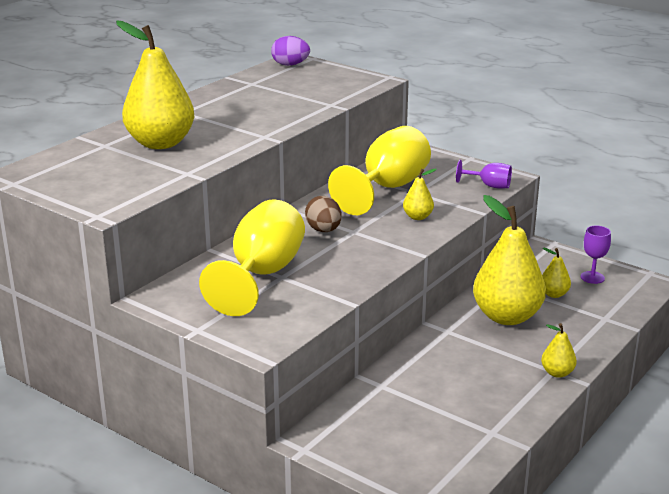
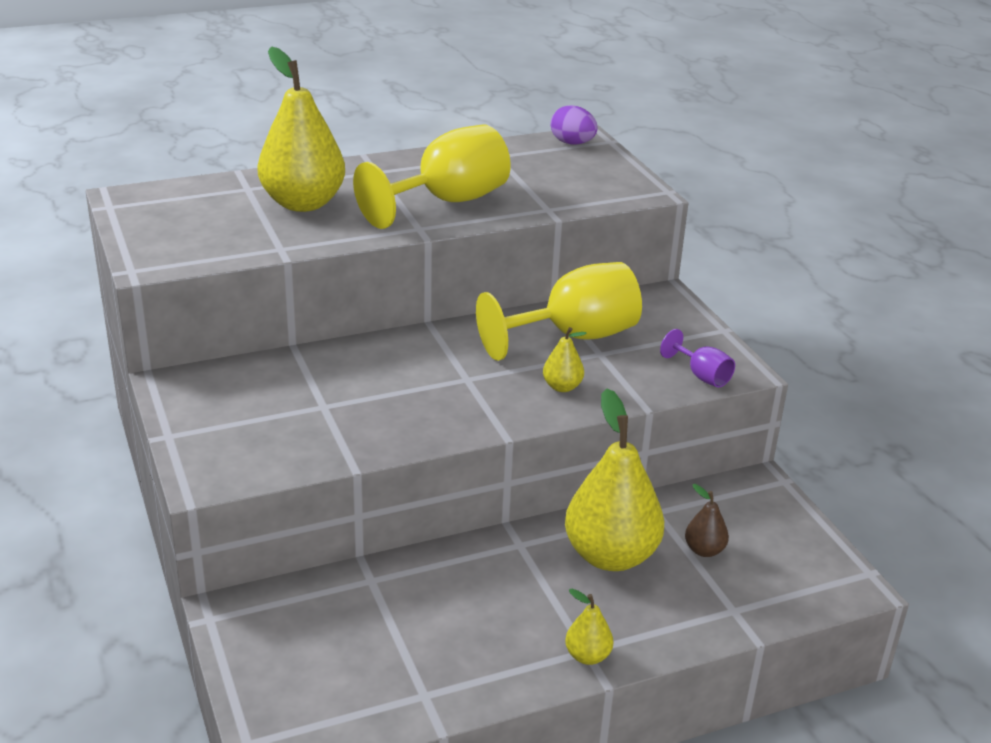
camera: 30 degrees right, 5 degrees up
yellow goblet [199,199,305,316] -> yellow goblet moved to [353,124,511,229]
brown egg [305,196,342,232] -> none
yellow pear [542,247,571,298] -> brown pear [685,484,729,557]
purple goblet [581,226,611,284] -> none

